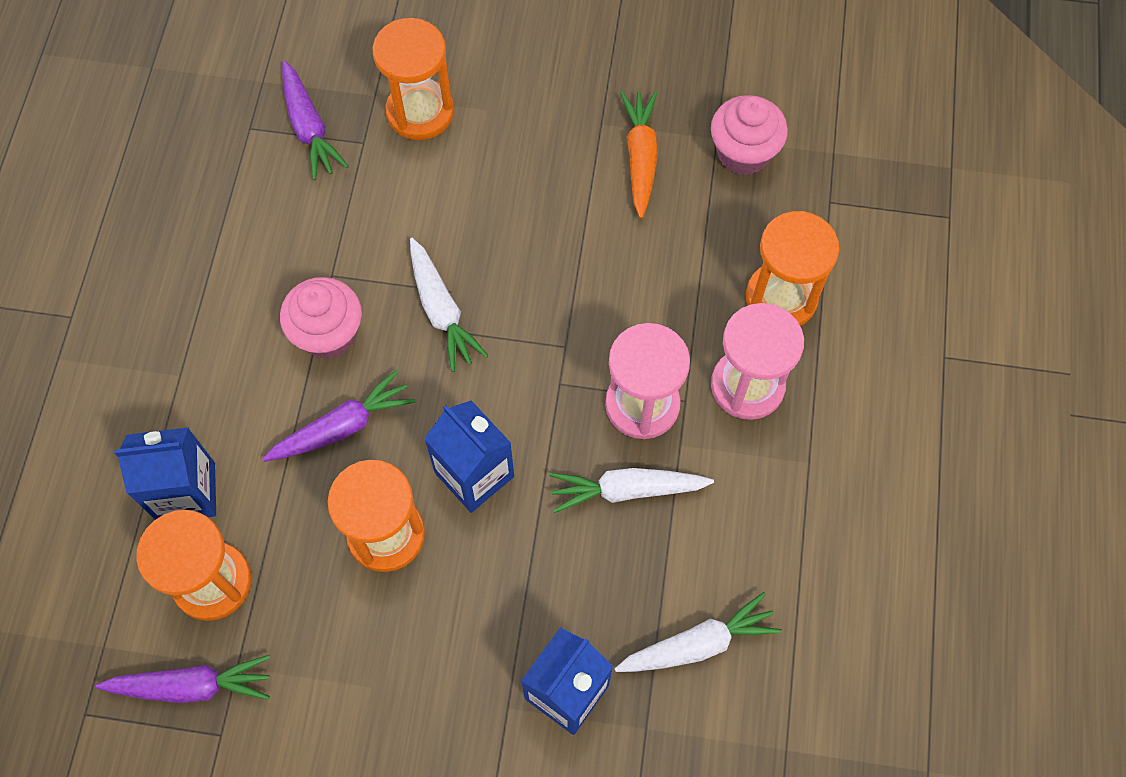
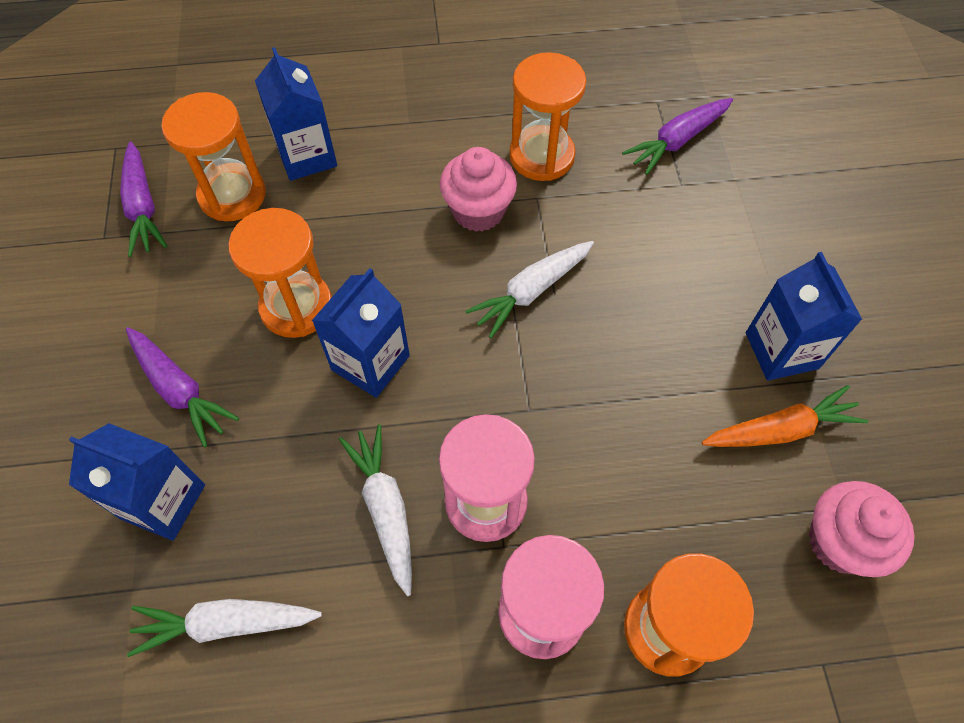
camera: 75 degrees right, 5 degrees down
purple carrot [262,370,416,462] -> purple carrot moved to [126,327,239,447]
orange hourglass [373,18,454,140] -> orange hourglass moved to [509,52,586,181]
white carrot [615,592,782,672] -> white carrot turned 120 degrees clockwise [127,599,322,657]
none -> blue carton [746,252,862,381]

